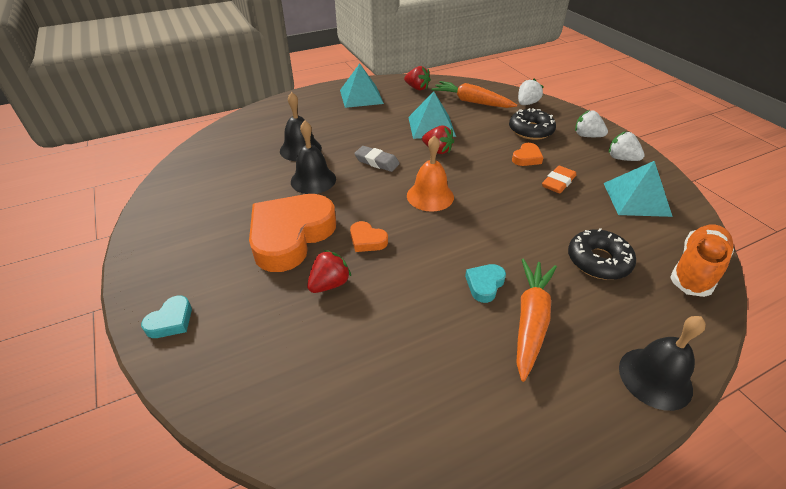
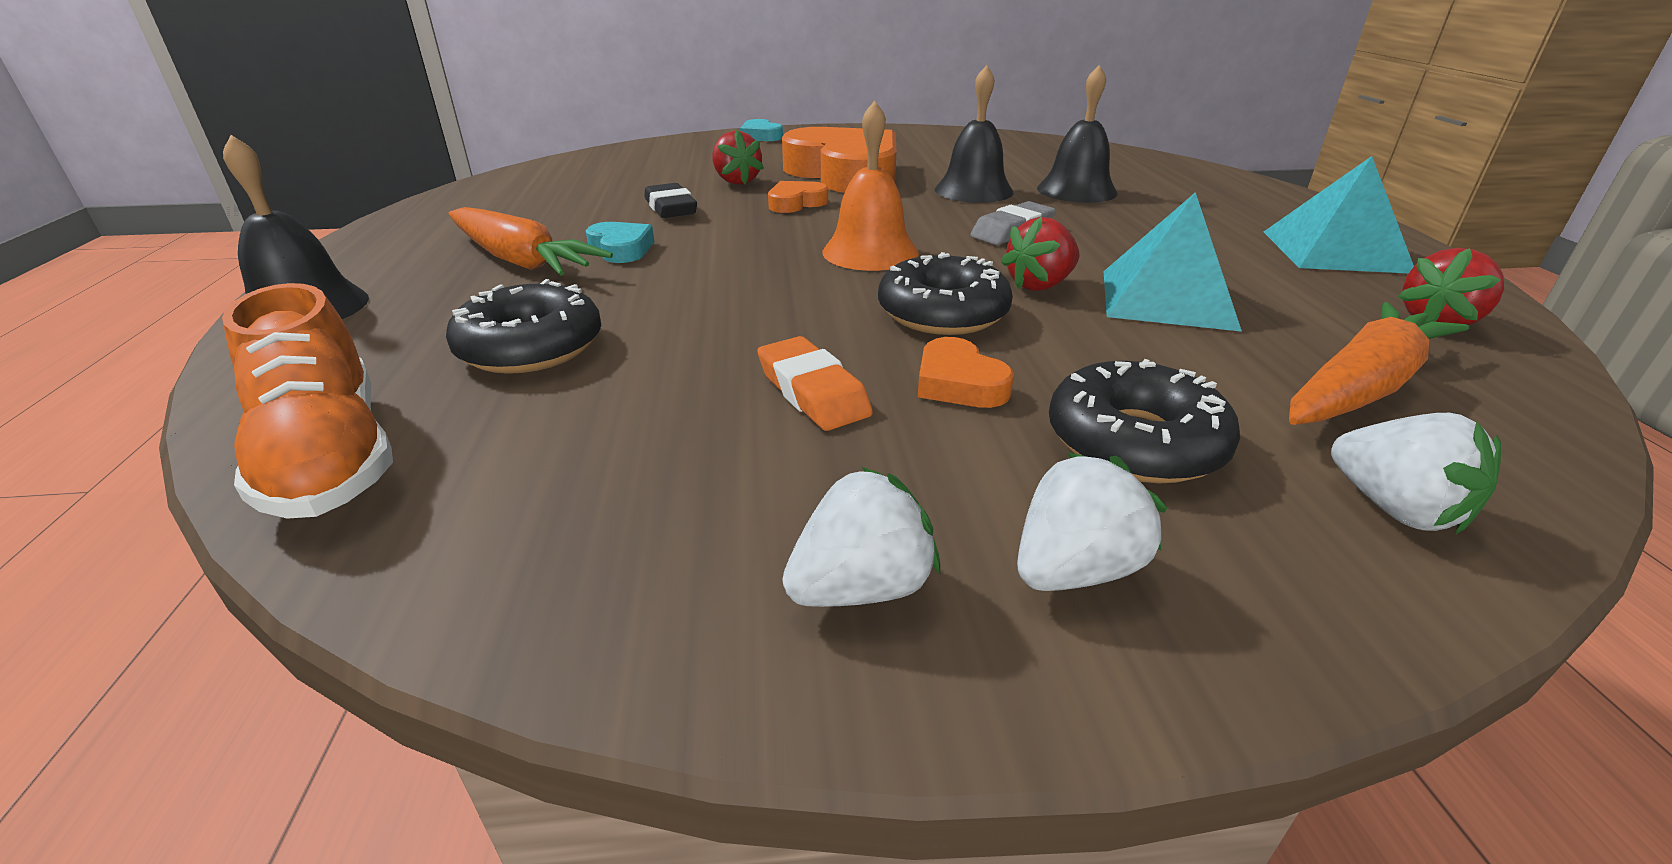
camera: 110 degrees right, 10 degrees down
turquoise pyramid [604,161,673,217] -> none
none -> black eraser [644,183,697,218]
none -> black donut [878,252,1013,335]

